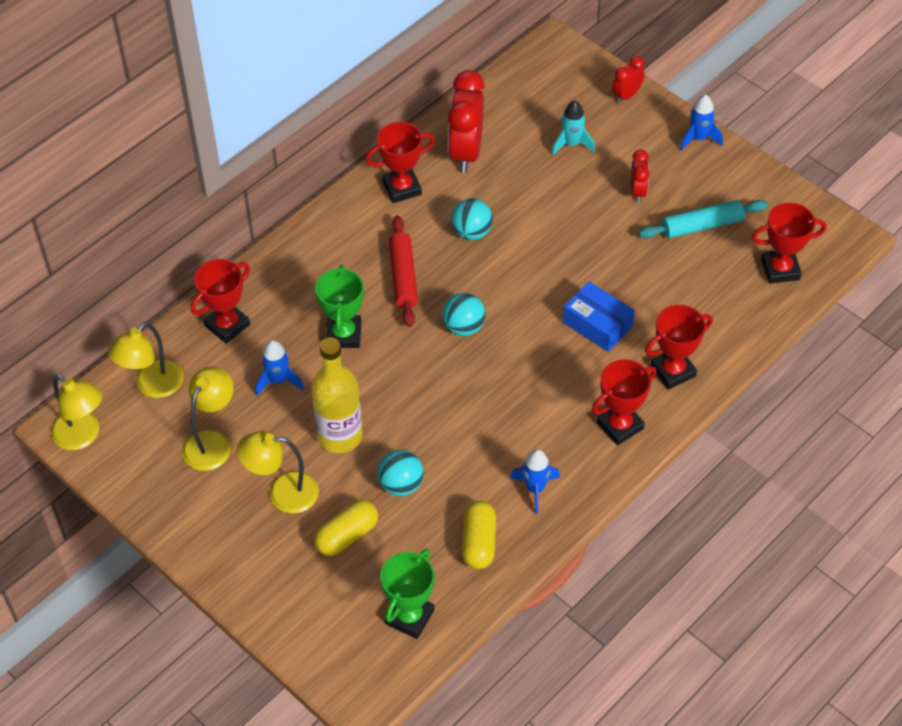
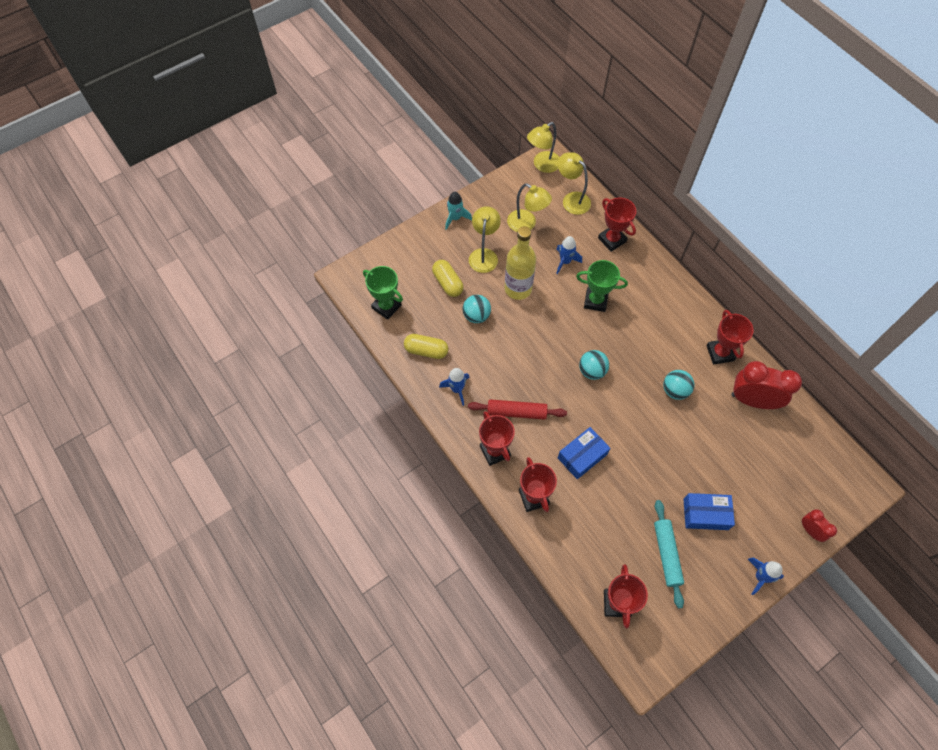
camera: 100 degrees right, 10 degrees up
red rolling pin [389,215,418,327] -> red rolling pin moved to [468,399,567,420]
turquoise rocket [551,101,595,156] -> turquoise rocket moved to [445,192,472,230]
red clock [631,150,650,203] -> blue box [683,493,735,530]

